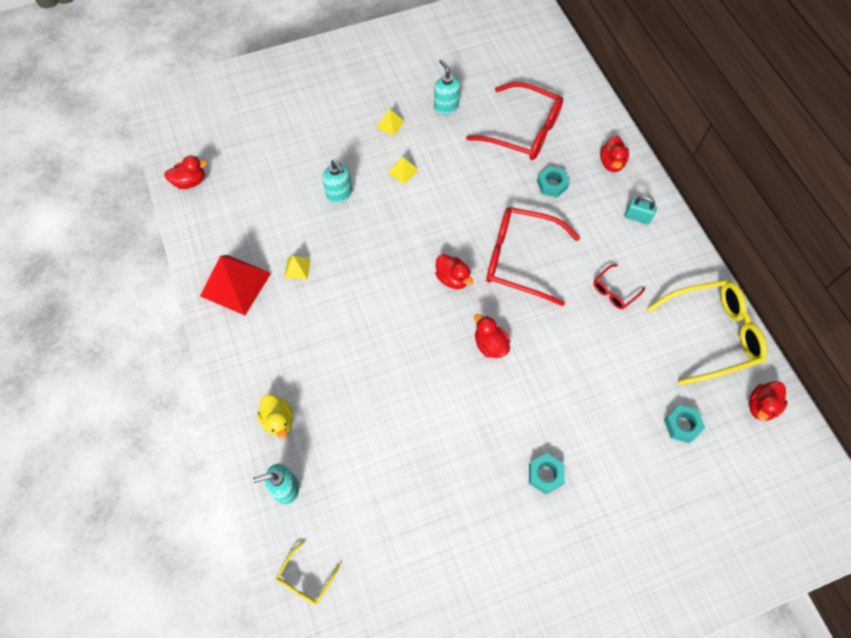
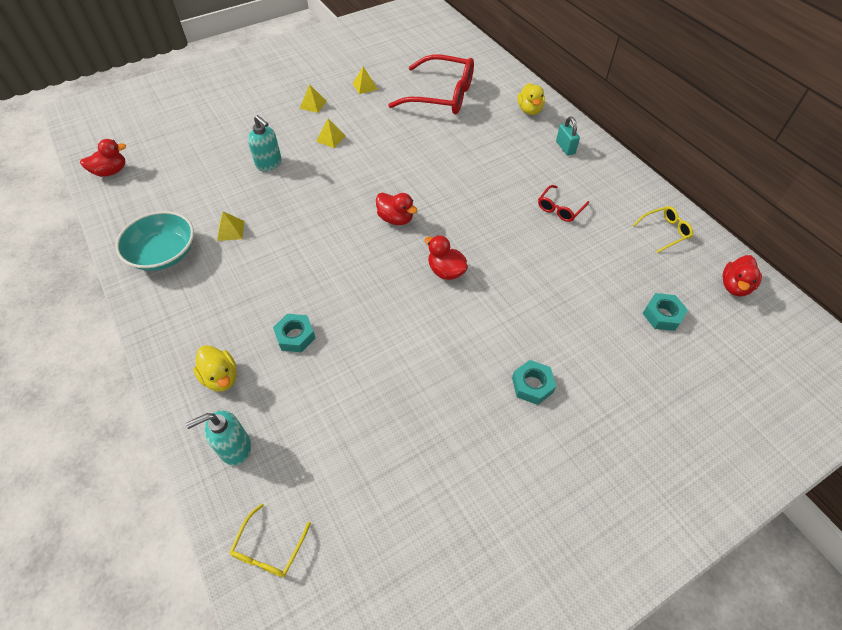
camera: 10 degrees left, 10 degrees down
red pyramid [200,255,271,315] -> turquoise bowl [115,211,194,271]
turquoise soap dispenser [434,59,460,115] -> yellow pyramid [353,66,378,94]
red glasses [486,207,580,306] -> none
turquoise nut [537,166,570,198] -> turquoise nut moved to [273,314,315,352]
red duck [600,136,629,172] -> yellow duck [517,83,545,115]
turquoise padlock [625,196,657,224] -> turquoise padlock turned 60 degrees clockwise [556,117,580,156]
yellow glasses [647,280,768,385] -> yellow glasses [633,206,693,253], size x0.46

